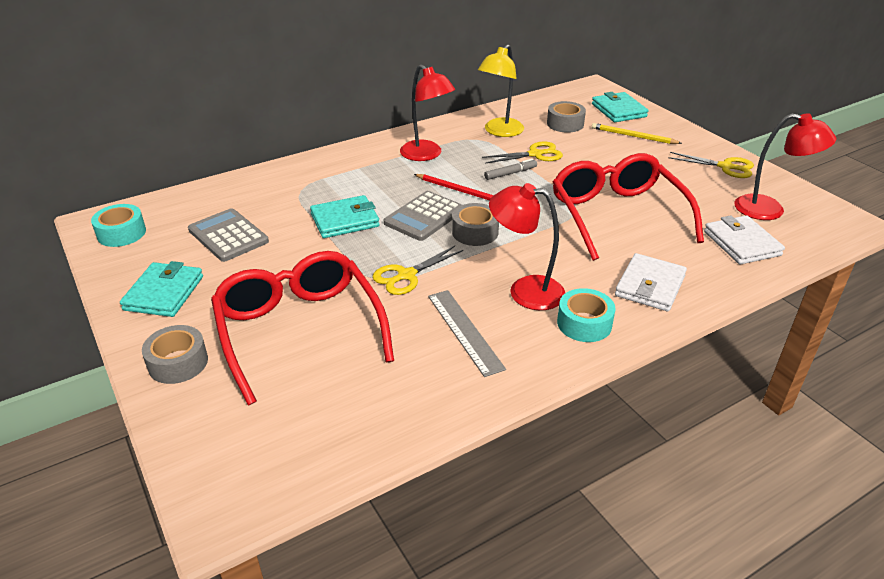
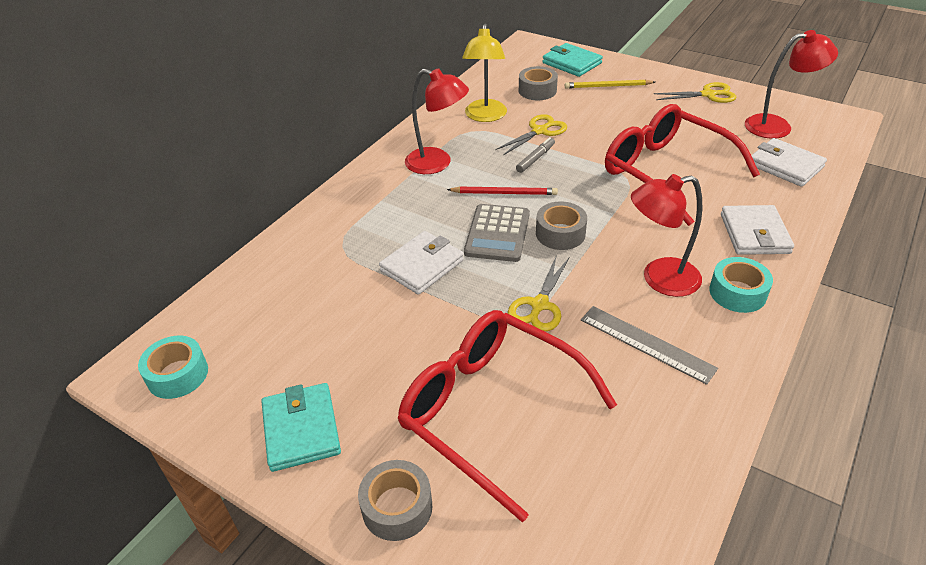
camera: 25 degrees left, 5 degrees up
grey calculator [188,208,269,262] -> none
turquoise wallet [310,195,380,238] -> white wallet [379,231,464,295]

